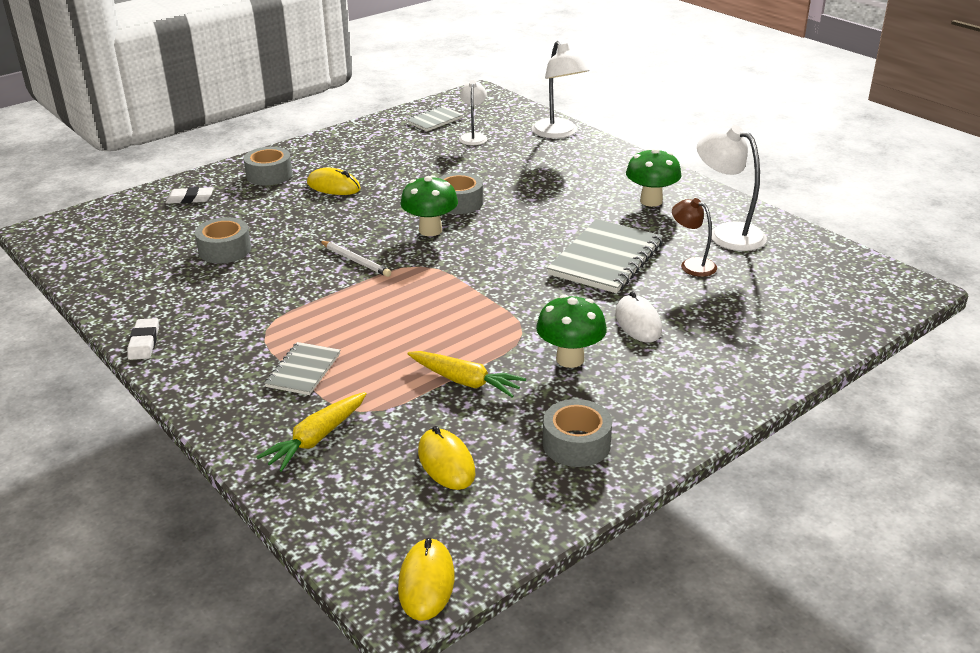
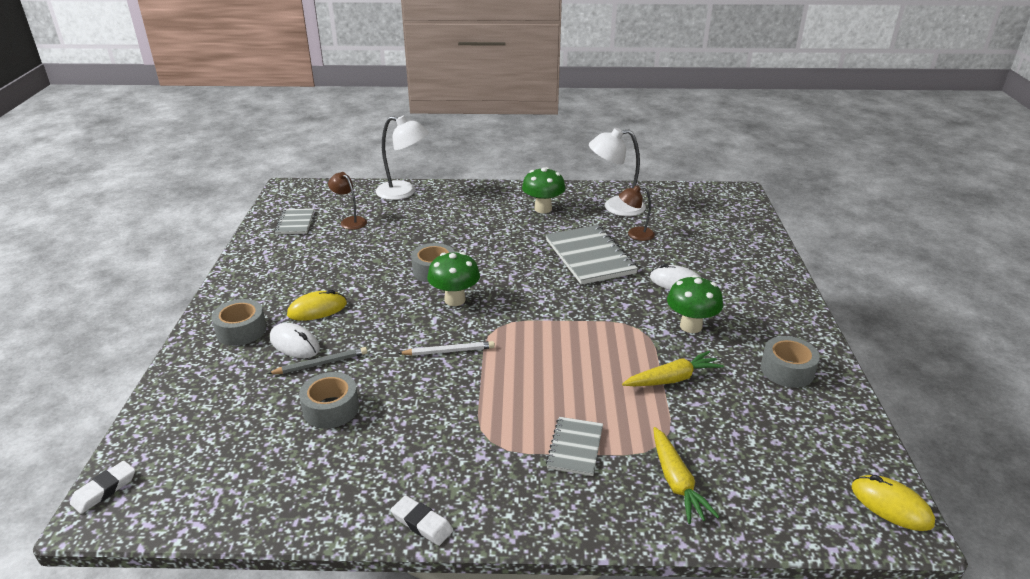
camera: 50 degrees left, 0 degrees up
white eraser [166,187,213,204] -> white eraser moved to [70,461,135,514]
grey notebook [264,342,340,395] -> grey notebook turned 45 degrees clockwise [546,417,603,476]
yellow mouse [418,426,476,490] -> none
white lamp [459,80,487,145] -> brown lamp [328,172,367,230]
none -> grey pencil [267,347,367,374]
none -> white mouse [270,323,320,358]

